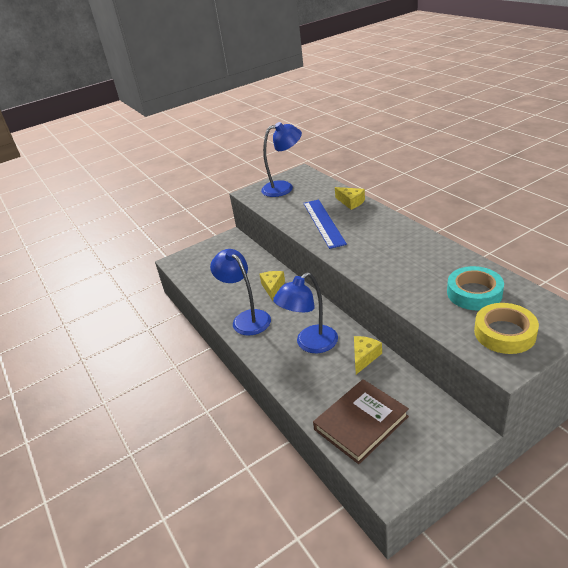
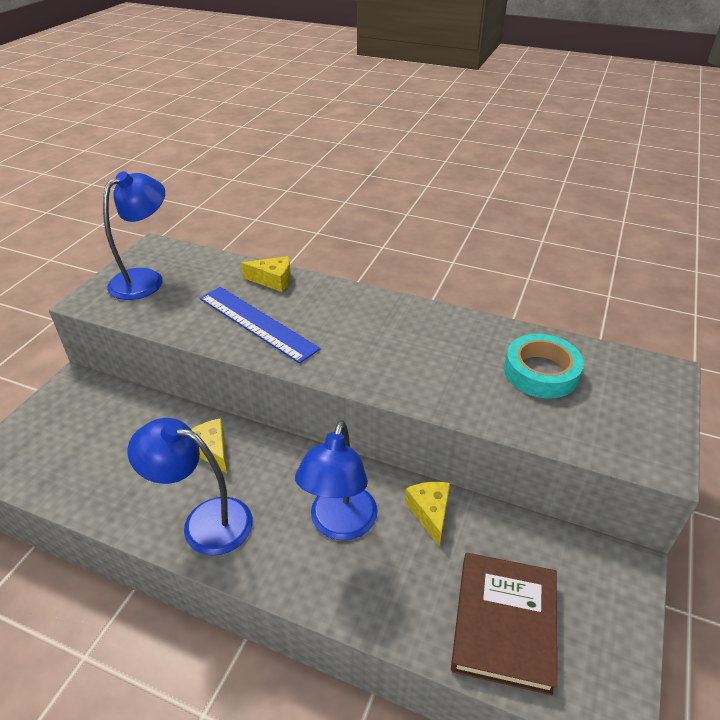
camera: 40 degrees left, 5 degrees up
yellow tape [474,303,539,354] -> none

